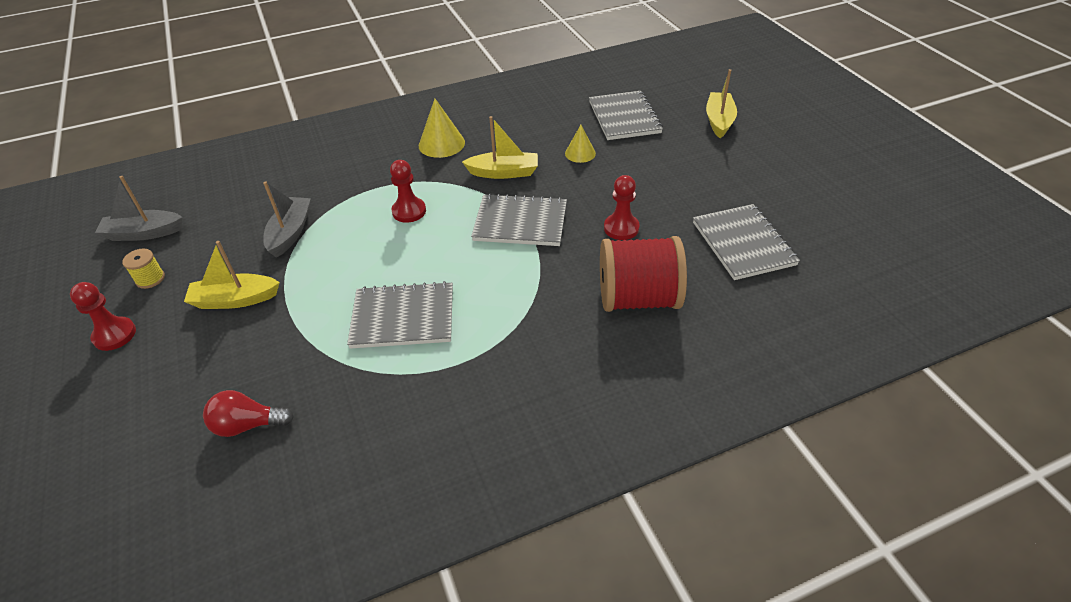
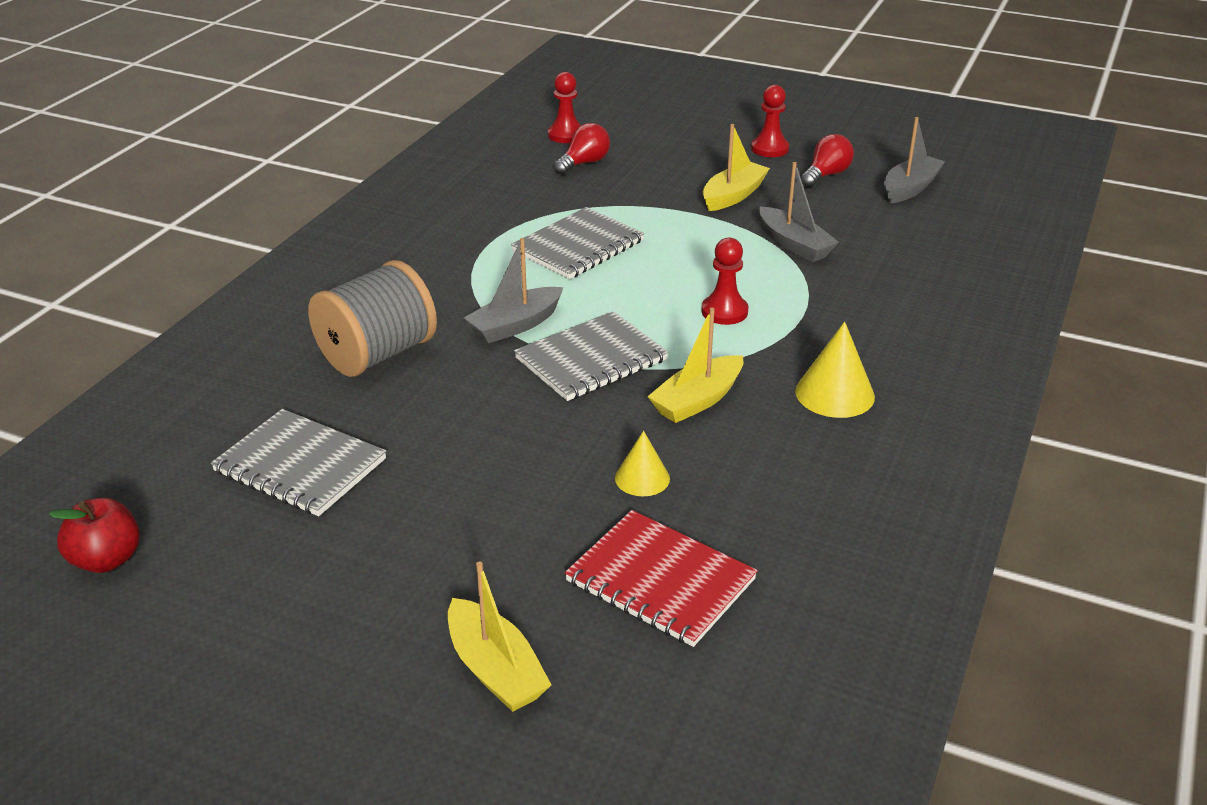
camera: 135 degrees right, 10 degrees down
yellow spool [122,249,165,289] -> red light bulb [801,134,854,187]
grey notebook [589,91,663,140] -> red notebook [565,510,758,647]
red spool [600,236,687,312] -> grey spool [308,260,437,377]
red pawn [604,175,640,240] -> red pawn moved to [548,72,581,143]
none -> red apple [48,498,140,573]
none -> grey boat [464,238,563,343]

